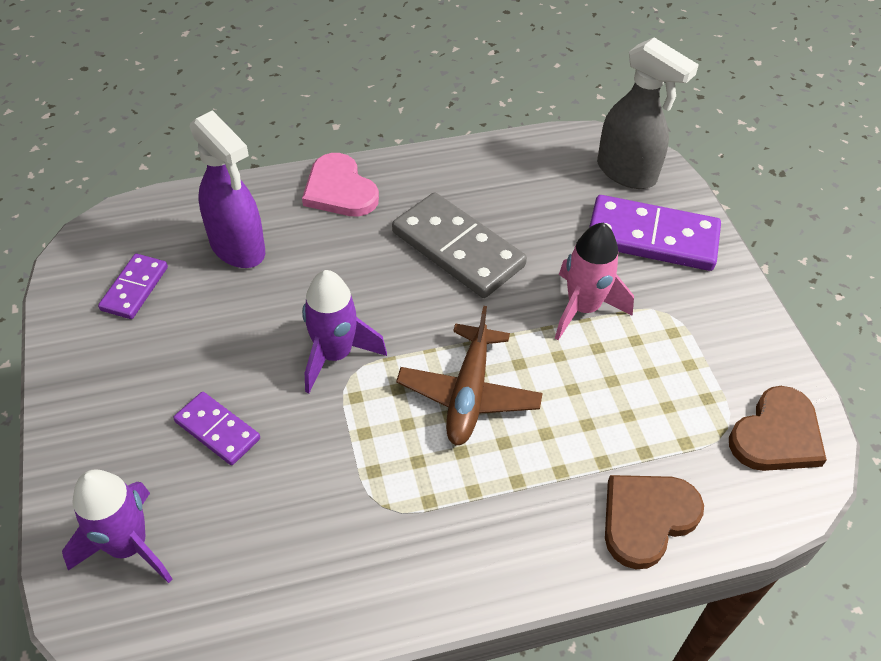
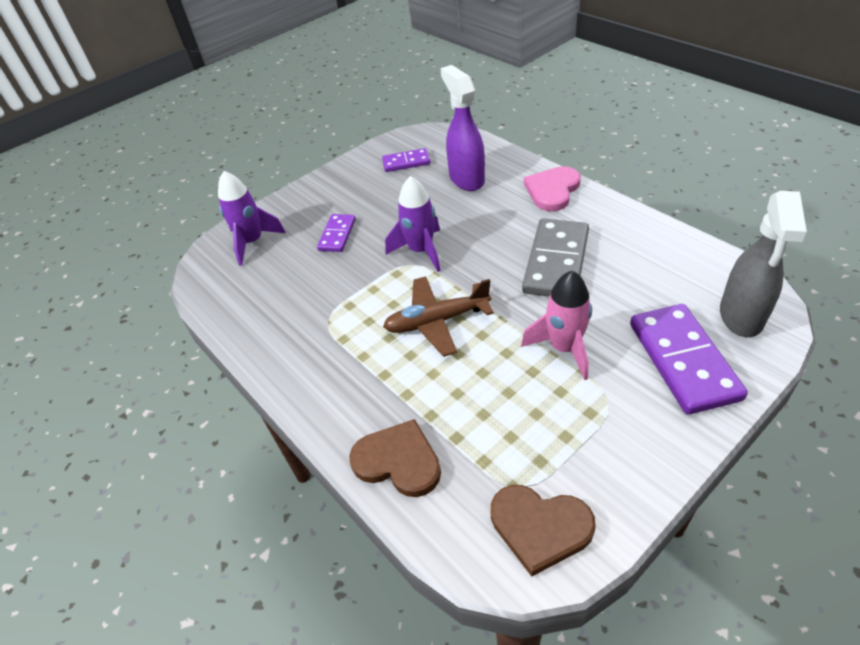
camera: 70 degrees right, 5 degrees down
purple spray bottle [190,110,265,268] -> purple spray bottle turned 135 degrees clockwise [441,65,485,191]

